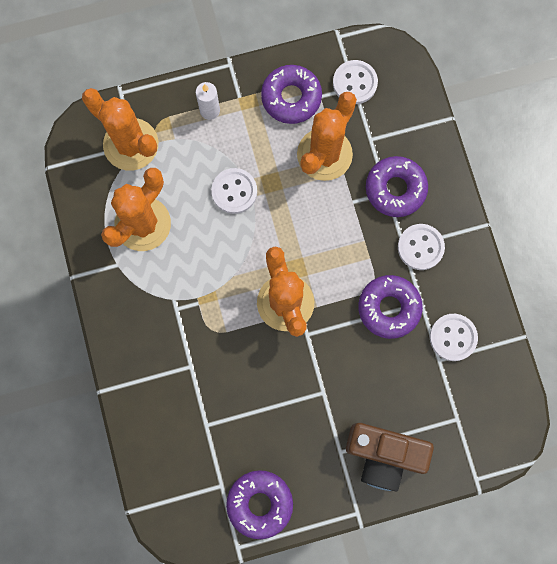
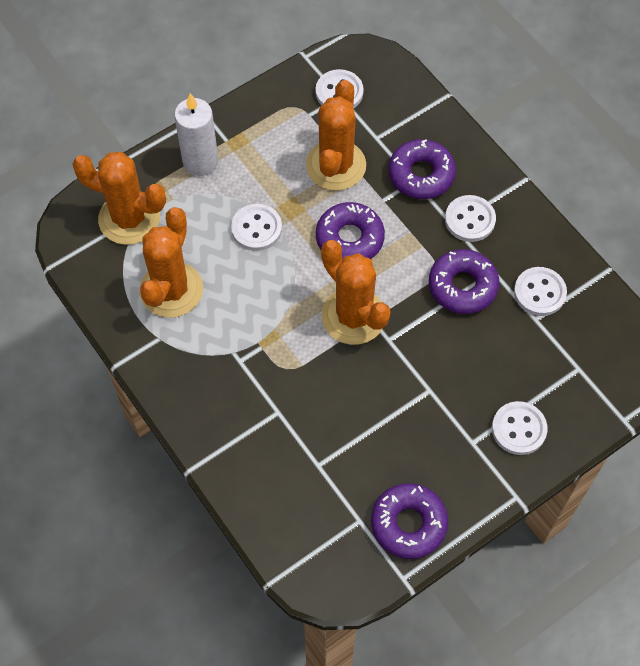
camera: 20 degrees left, 15 degrees down
white candle [196,82,220,120] -> white candle [174,93,218,176], size x1.60
purple donut [261,65,322,124] -> purple donut moved to [316,202,385,259]
brown camera [346,423,434,491] -> white button [492,401,547,455]

